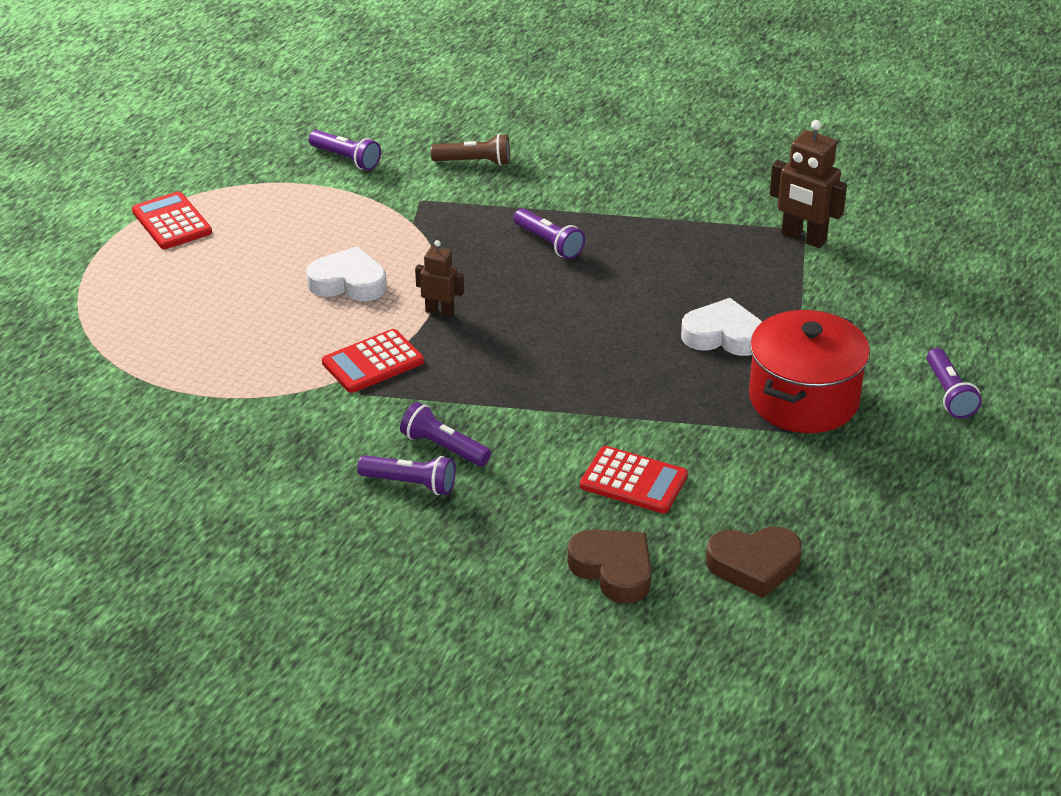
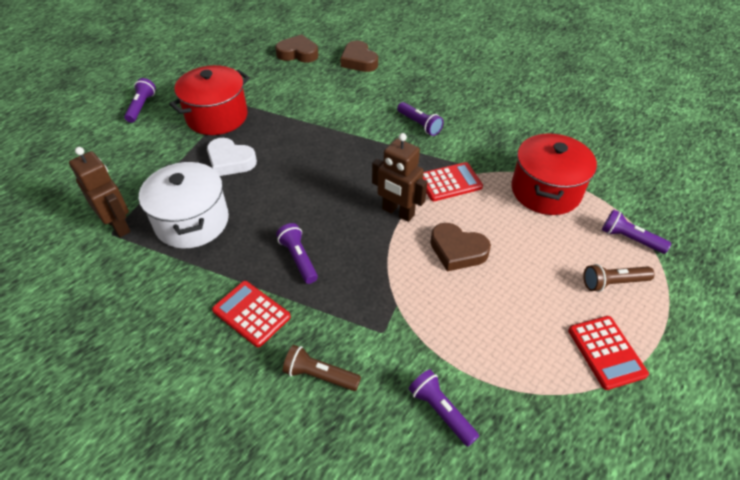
camera: 165 degrees left, 10 degrees up
white heart [306,246,387,301] -> brown heart [430,223,491,271]
purple flashlight [357,455,456,495] -> purple flashlight moved to [602,209,671,254]
brown robot [415,240,464,317] -> brown robot [372,133,427,222], size x1.65
red calculator [580,446,688,513] -> red calculator moved to [212,281,291,347]
none -> white pot [139,161,229,249]
none -> red pot [511,133,597,215]
none -> brown flashlight [583,264,654,292]

